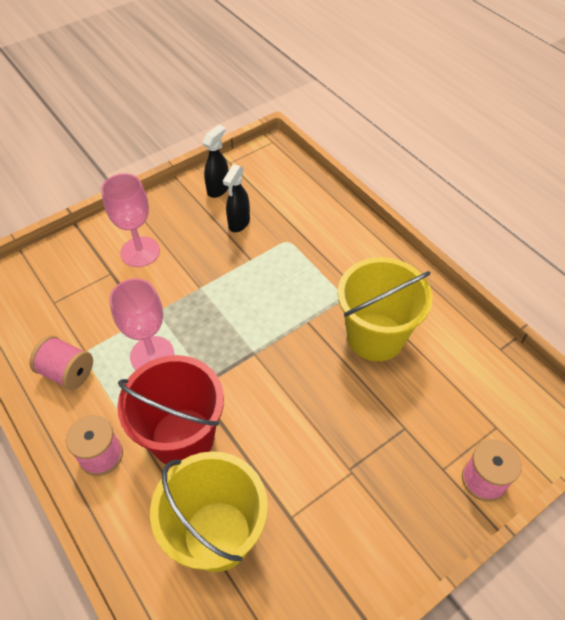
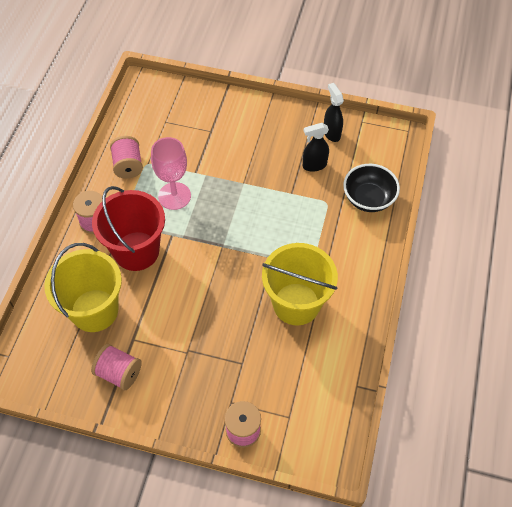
camera: 50 degrees right, 5 degrees up
pink goblet [101,173,160,267] -> none
black spray bottle [203,125,229,198] -> black spray bottle turned 105 degrees counterclockwise [324,83,344,142]
none -> pink spool [91,344,142,390]
none -> black bowl [343,164,400,212]

